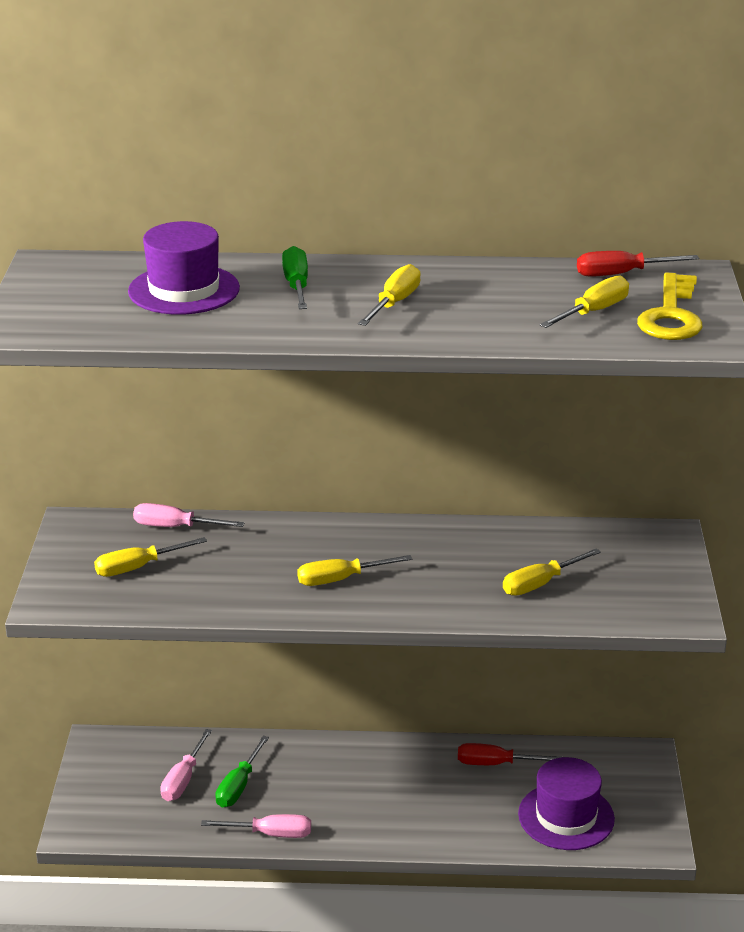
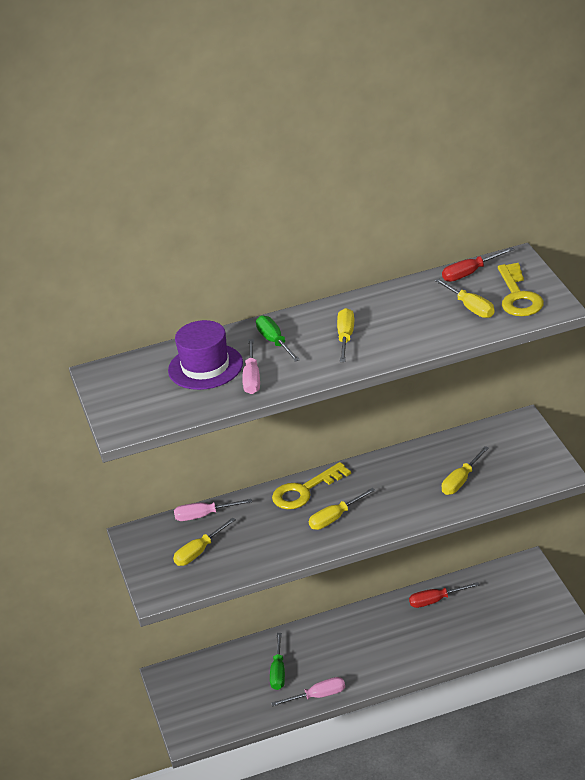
camera: 15 degrees left, 5 degrees up
pink screwdriver [160,729,212,801] -> pink screwdriver moved to [243,339,260,394]
purple hat [518,757,615,850] -> none
yellow screwdriver [540,276,629,328] -> yellow screwdriver turned 120 degrees clockwise [435,278,494,318]
none -> yellow key [272,462,351,509]

